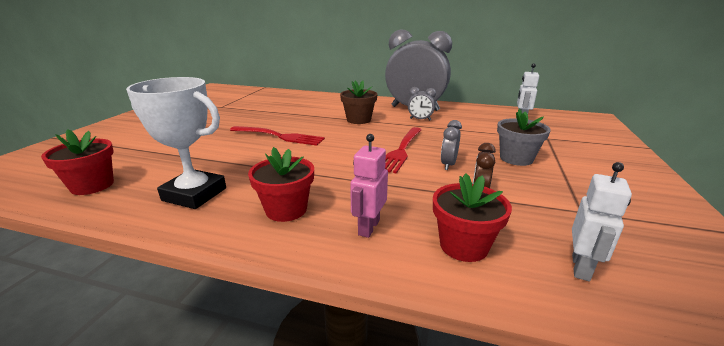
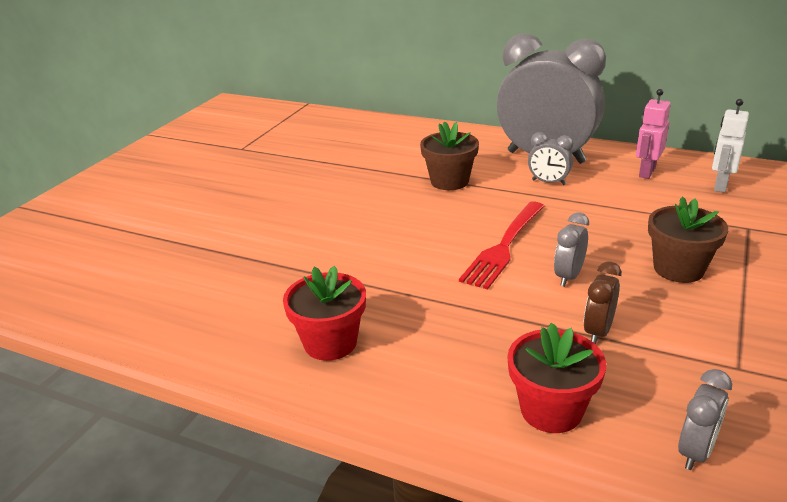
camera: 10 degrees right, 5 degrees up
red flower pot [41,129,114,195] -> none
white trophy [126,77,226,209] -> none
red fork [230,126,325,146] -> none
pink robot [350,134,388,238] -> pink robot moved to [636,89,671,179]
grey flower pot [497,108,551,166] -> brown flower pot [648,196,728,283]
white robot [572,162,632,281] -> grey clock [678,369,732,470]

